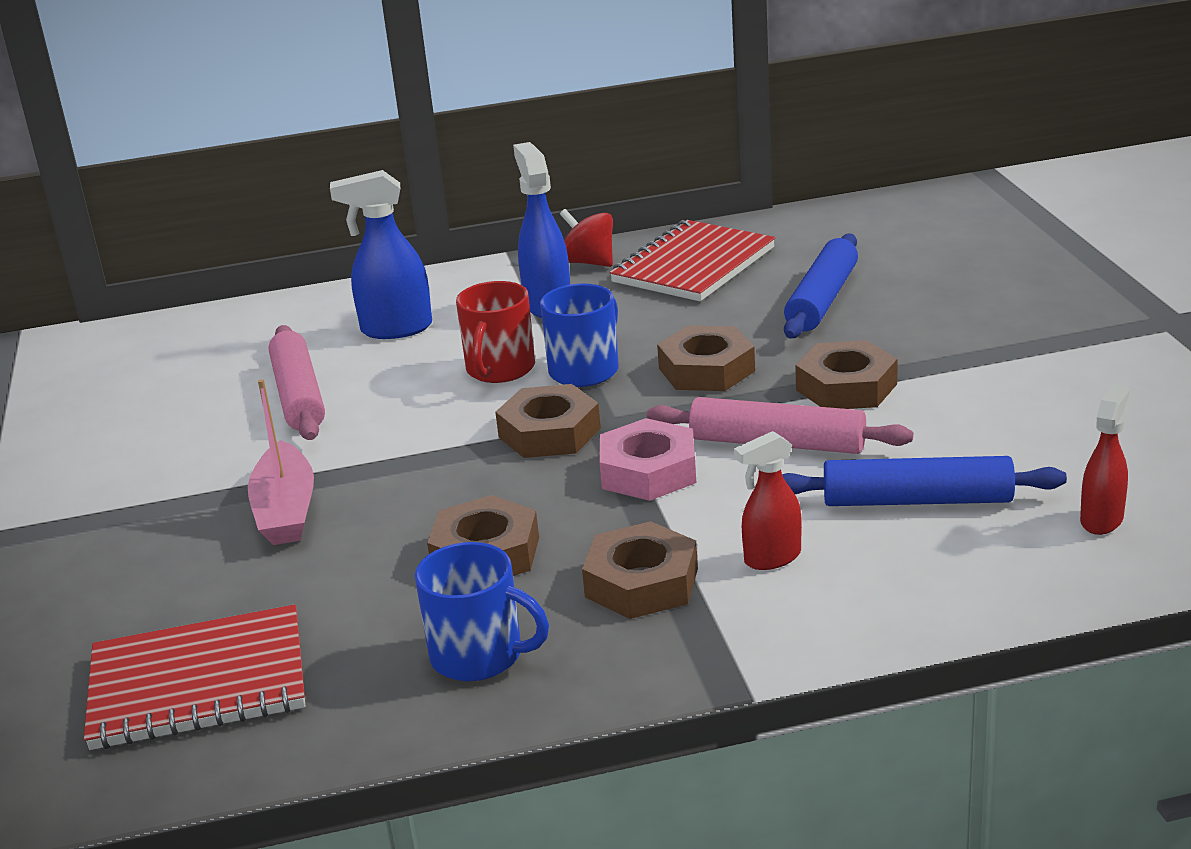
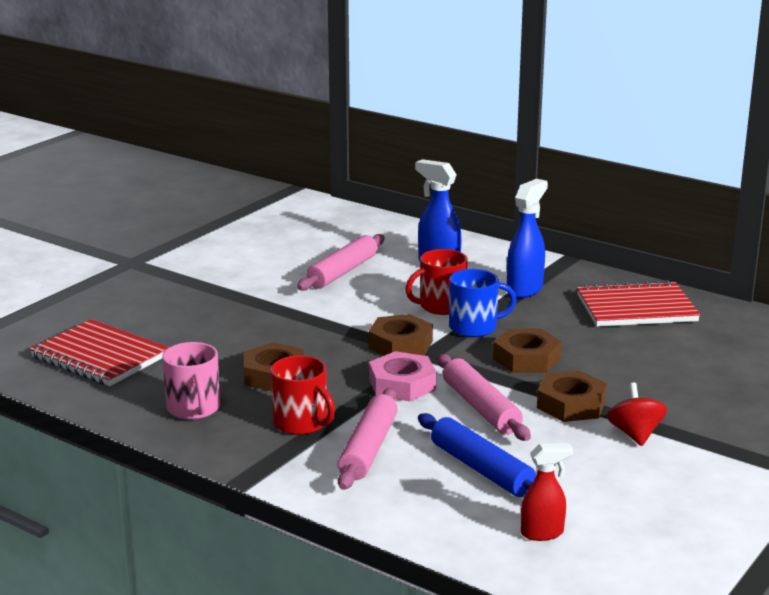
camera: 45 degrees right, 5 degrees down
pink boat [248,379,314,545] -> none
blue mug [415,542,549,681] -> pink mug [162,342,220,420]
red spinning top [560,209,613,267] -> red spinning top moved to [607,383,667,446]
brown nut [582,521,698,619] -> red mug [270,355,335,435]
red spray bottle [734,431,802,570] -> pink rolling pin [338,388,398,490]
blue rolling pin [784,233,858,338] -> none

